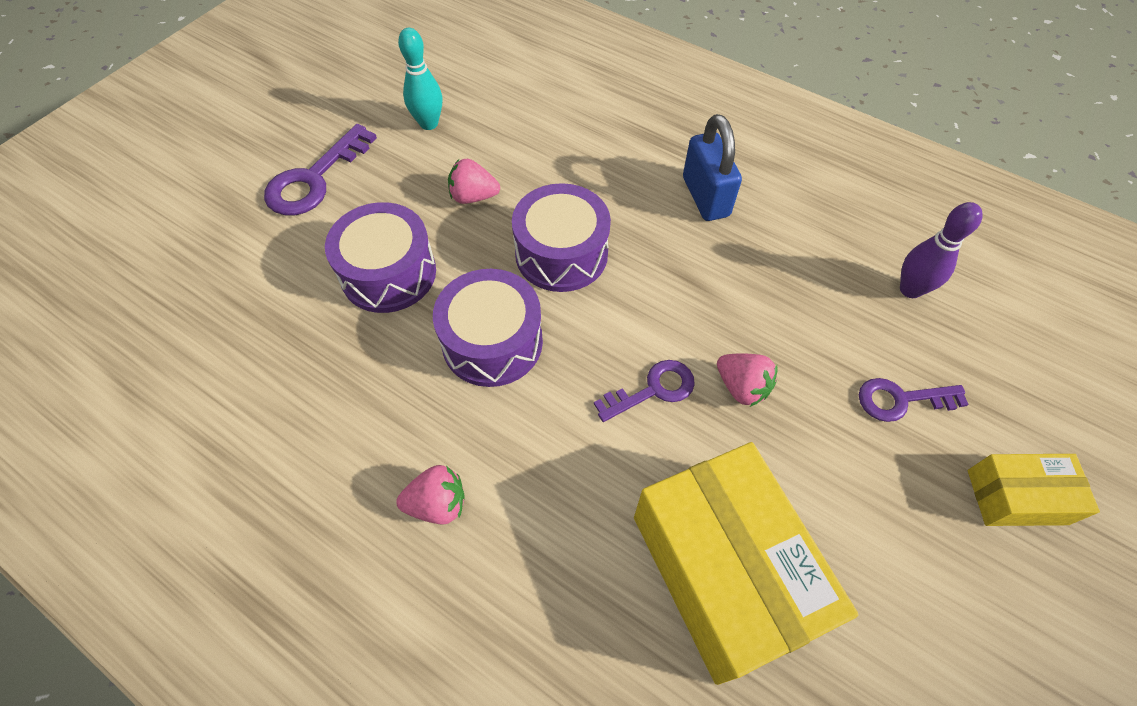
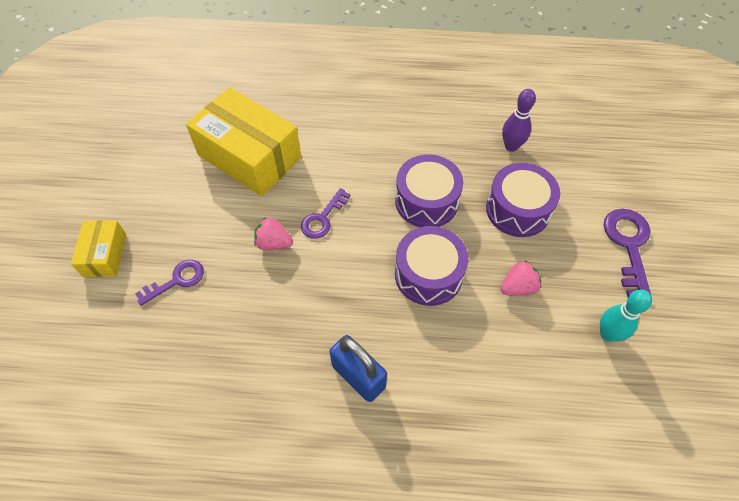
camera: 150 degrees right, 0 degrees up
pink strawberry [396,465,465,525] -> none
purple bowling pin [900,202,983,298] -> purple bowling pin moved to [502,89,536,152]
yellow box [968,454,1100,526] -> yellow box turned 60 degrees counterclockwise [71,220,126,277]

